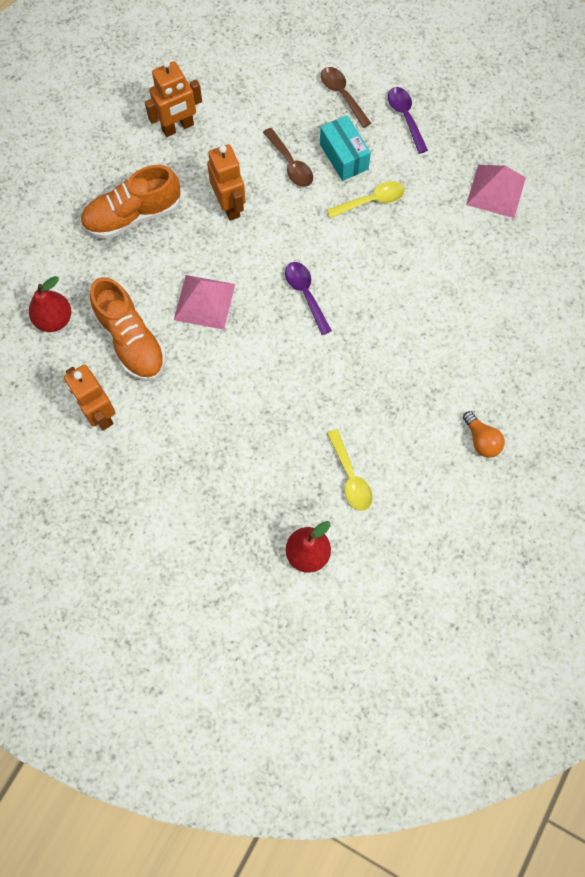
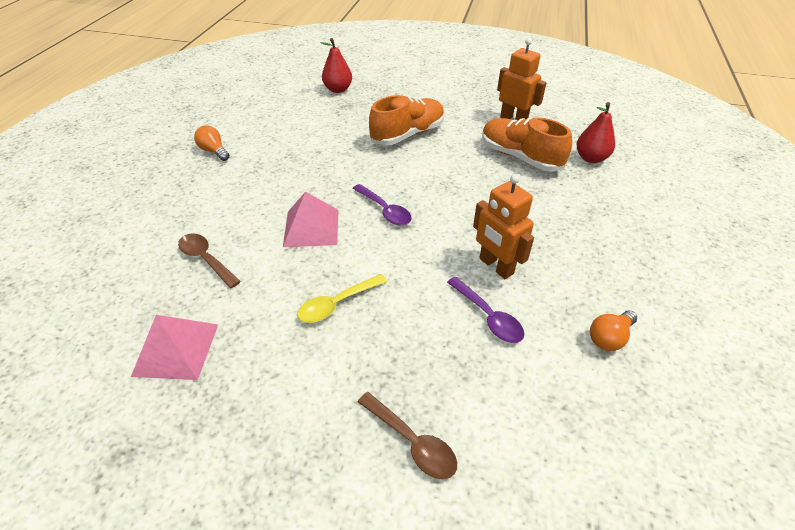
camera: 165 degrees right, 25 degrees down
orange shoe [80,165,181,239] -> orange shoe moved to [369,95,445,145]
orange robot [145,60,202,137] -> orange light bulb [590,310,637,351]
pink pyramid [174,275,235,330] -> pink pyramid moved to [283,192,339,247]
brown spoon [263,128,313,187] -> brown spoon moved to [178,233,241,288]
turquoise box [320,115,371,181] -> none
yellow spoon [327,429,373,511] -> none
purple spoon [388,87,428,154] -> purple spoon moved to [447,277,524,343]

